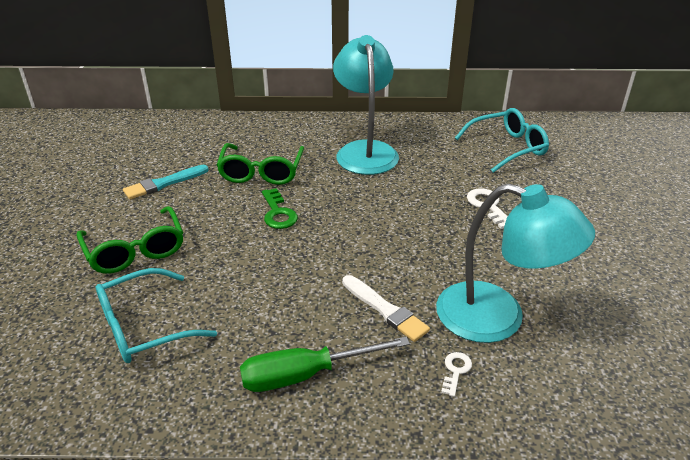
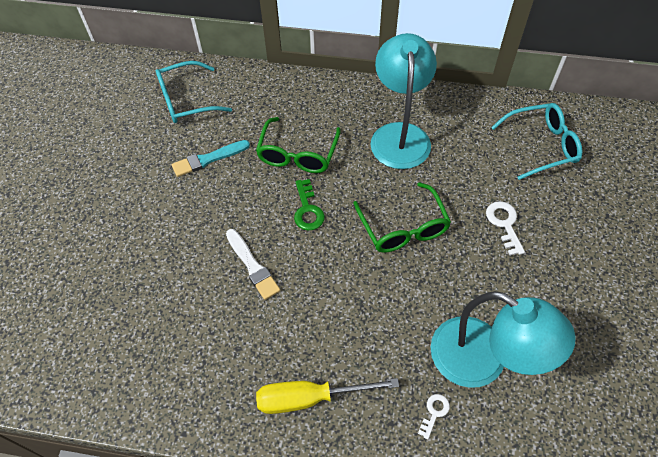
camera: 10 degrees right, 20 degrees up
green glasses [77,206,183,274] -> green glasses moved to [353,182,451,253]
turquoise glasses [96,268,217,363] -> turquoise glasses moved to [156,61,232,123]
green screwdriver [240,337,410,392] -> yellow screwdriver [256,378,399,414]
white brush [342,275,430,342] -> white brush moved to [226,229,280,300]

